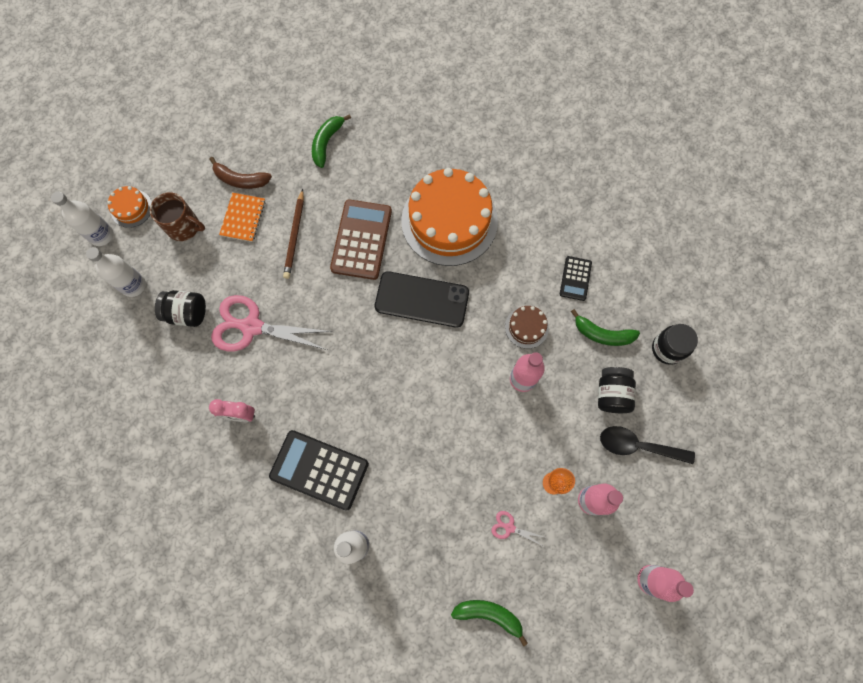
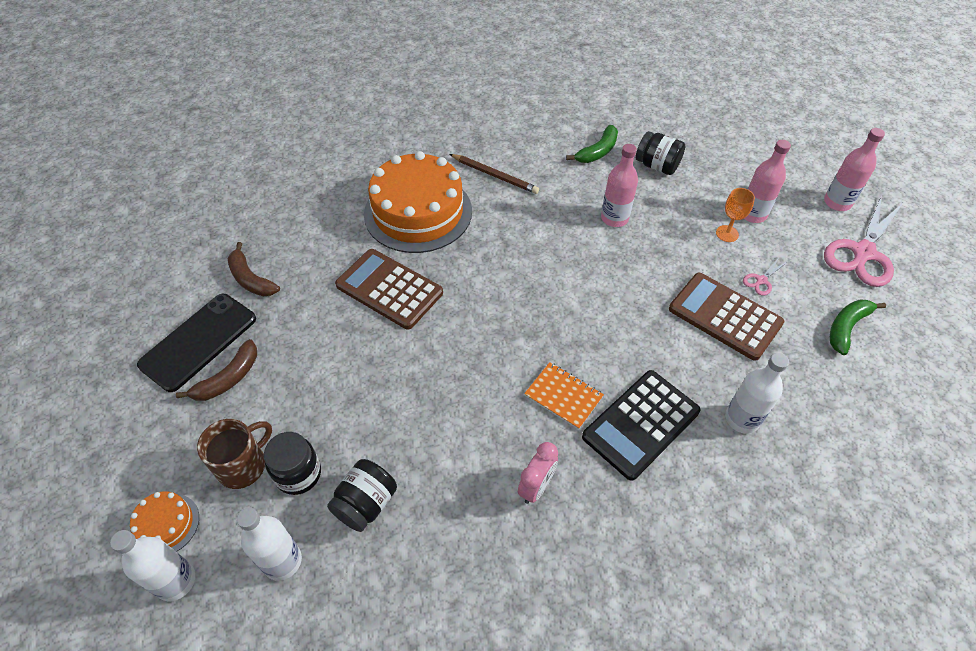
camera: 65 degrees left, 20 degrees down
pink scissors [211,295,332,351] -> pink scissors moved to [824,195,903,287]
orange notebook [219,193,266,242] -> orange notebook moved to [524,362,604,430]
brown pencil [283,189,304,279] -> brown pencil moved to [450,154,539,194]
green banana [312,114,351,168] -> brown banana [228,242,280,296]
black phone [375,271,469,328] -> black phone moved to [137,294,256,392]
brown cake [505,306,549,349] -> none
black calculator [560,256,592,301] -> none
black spoon [600,426,695,464] -> none
black jar [652,324,698,365] -> black jar moved to [264,432,321,495]
none -> brown calculator [669,273,784,361]

